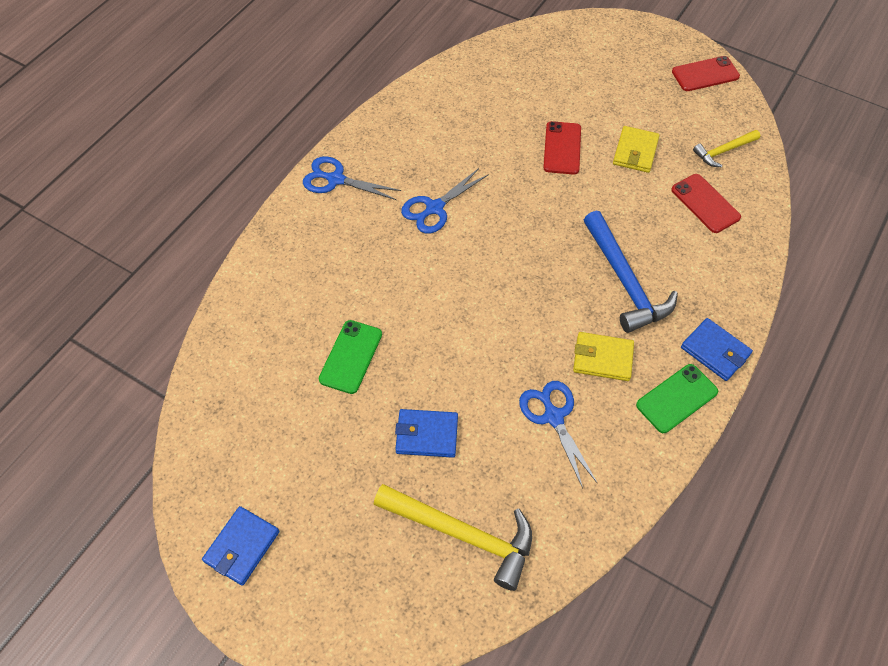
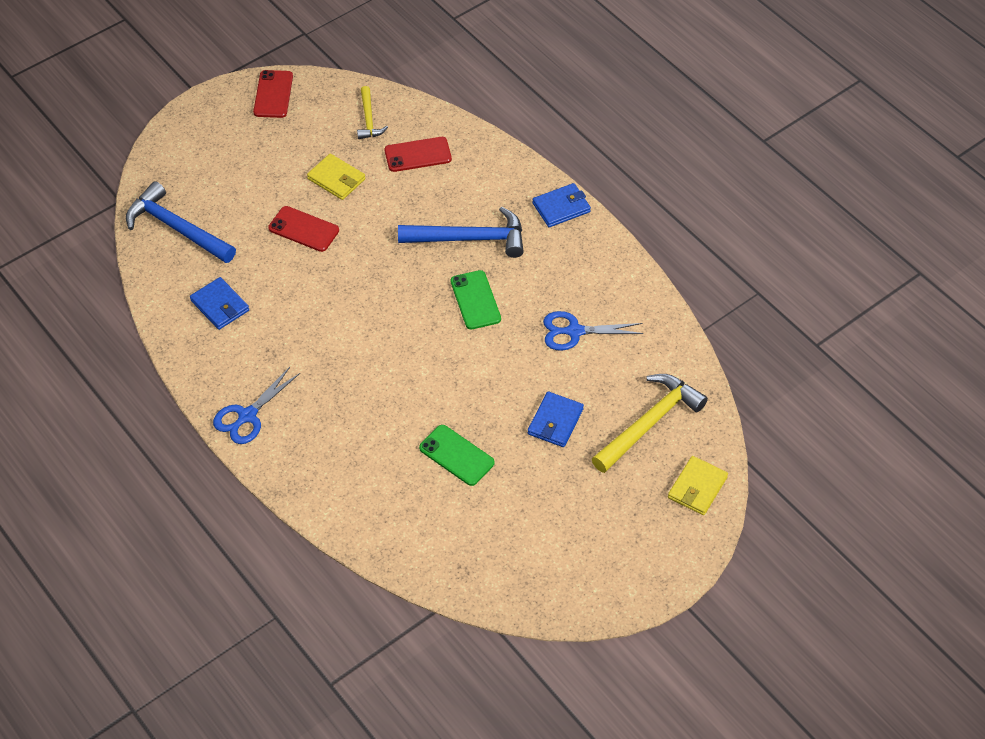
camera: 70 degrees left, 5 degrees down
blue wallet [202,506,279,586] -> blue wallet moved to [190,277,249,330]
blue scissors [401,168,489,234] -> none
yellow wallet [573,332,634,381] -> yellow wallet moved to [668,456,728,515]
green phone [636,364,718,433] -> green phone moved to [450,270,501,330]
none -> blue hammer [126,181,236,263]

